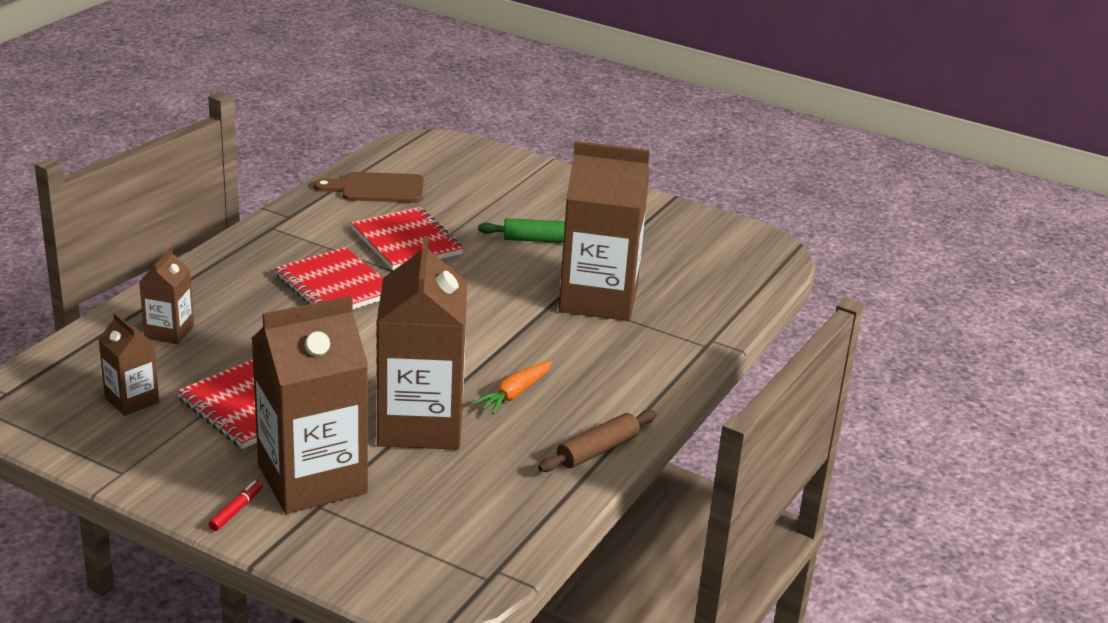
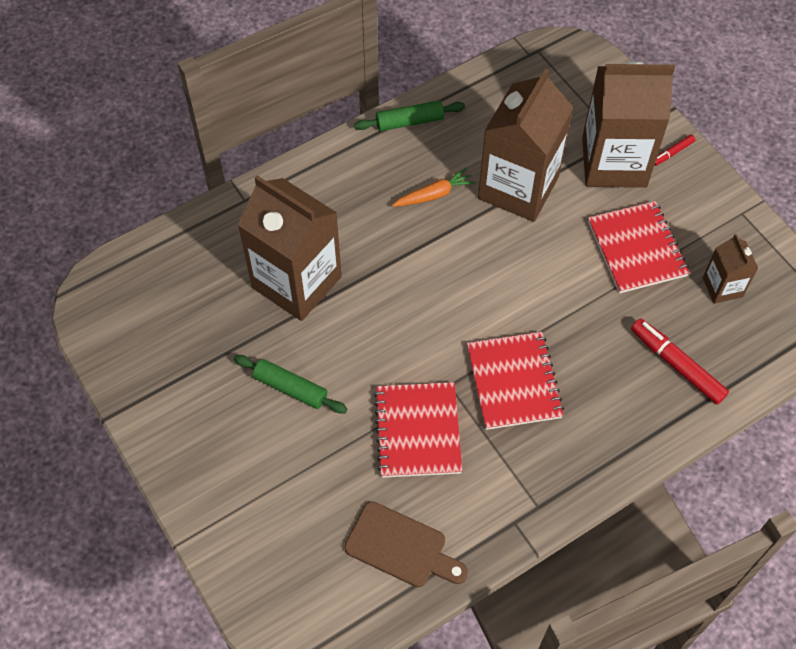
camera: 150 degrees left, 30 degrees up
brown carton [139,248,194,344] -> red marker [631,318,729,405]
brown rolling pin [538,410,656,472] -> green rolling pin [354,101,465,131]

